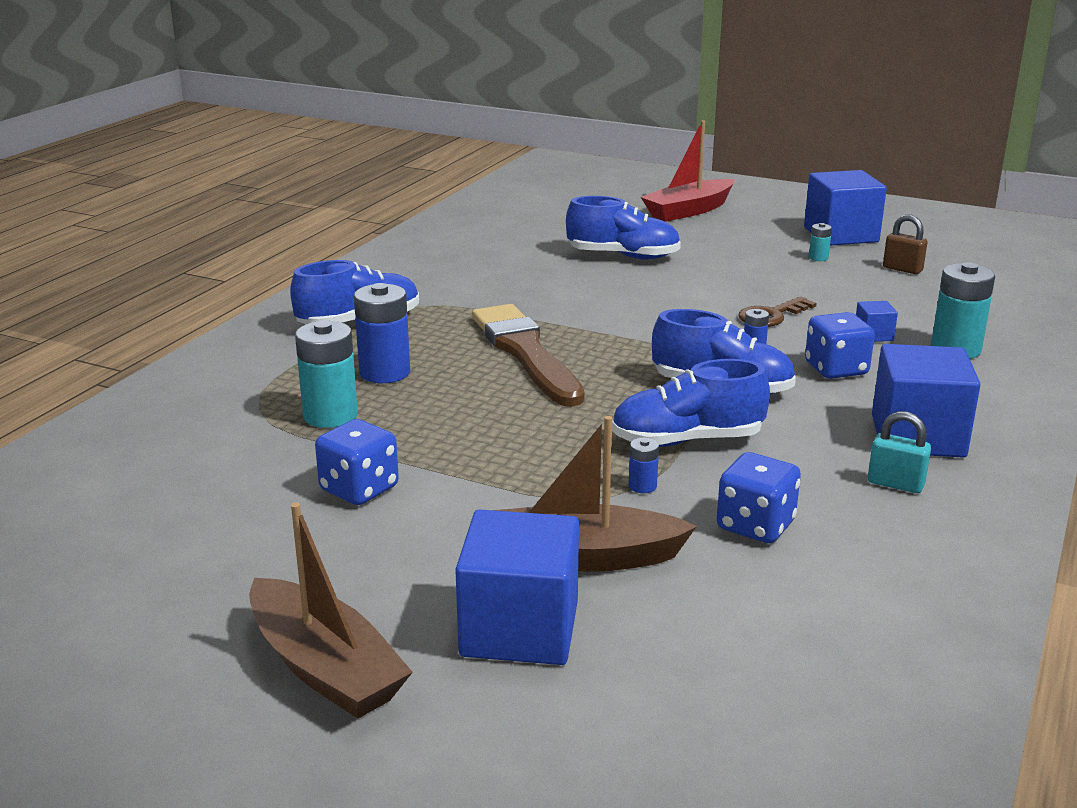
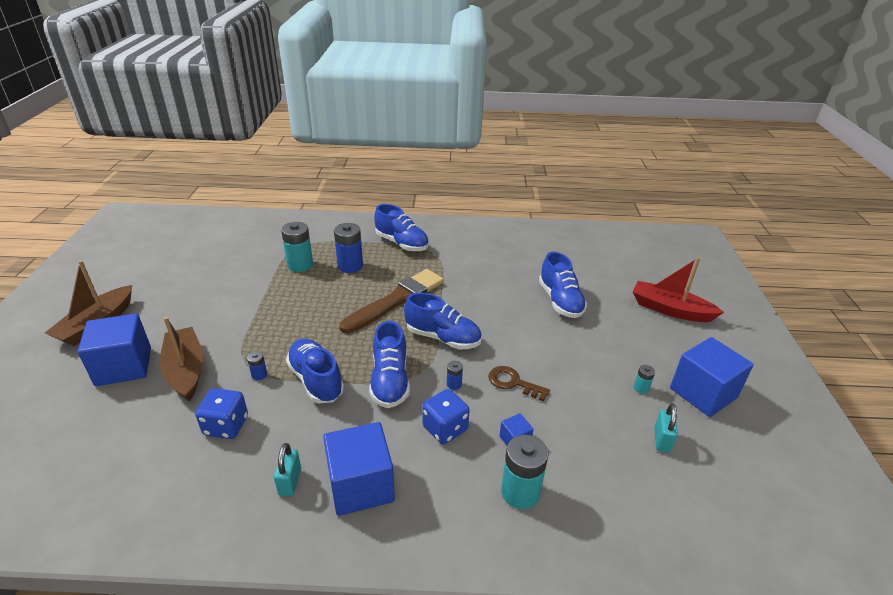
camera: 65 degrees right, 10 degrees up
blue dice [315,419,399,505] -> none
brown padlock [883,215,928,274] -> turquoise padlock [654,403,678,453]
none -> blue shoe [404,292,482,349]

